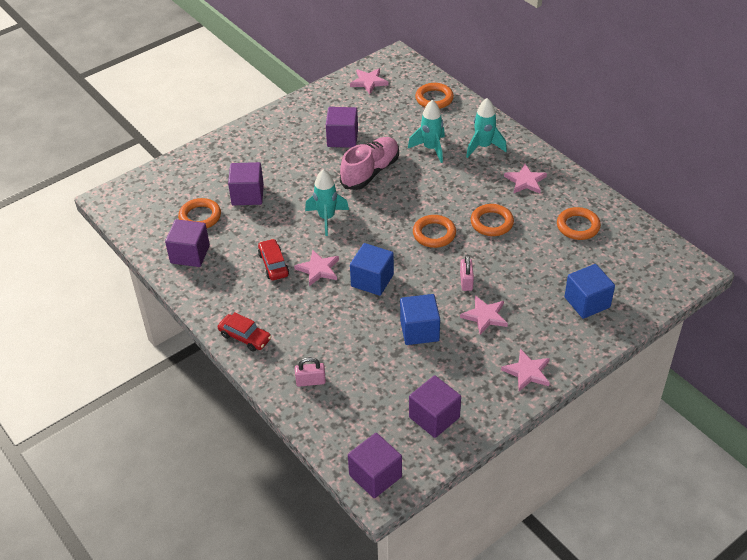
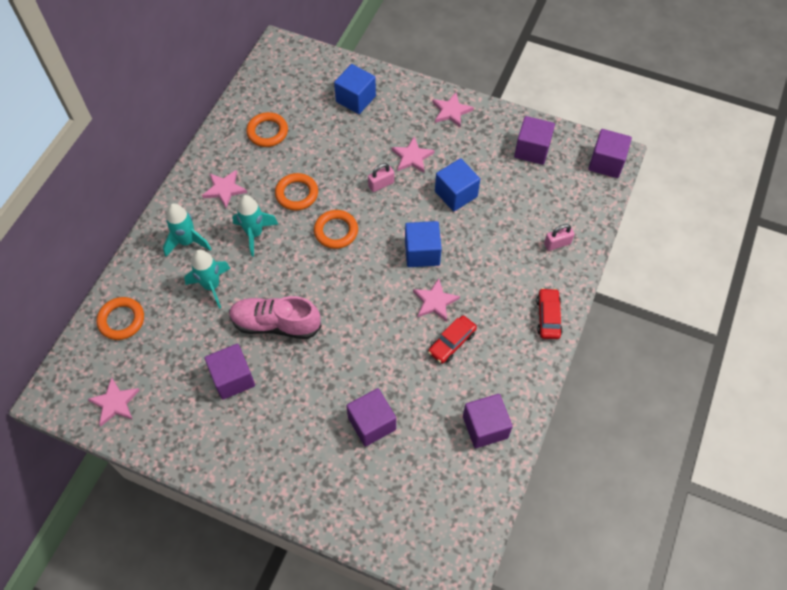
camera: 120 degrees left, 15 degrees up
orange ring [178,198,221,228] -> none
pink padlock [295,357,326,387] -> pink padlock turned 75 degrees counterclockwise [544,224,575,251]
turquoise rocket [305,169,349,236] -> turquoise rocket moved to [232,195,278,257]

